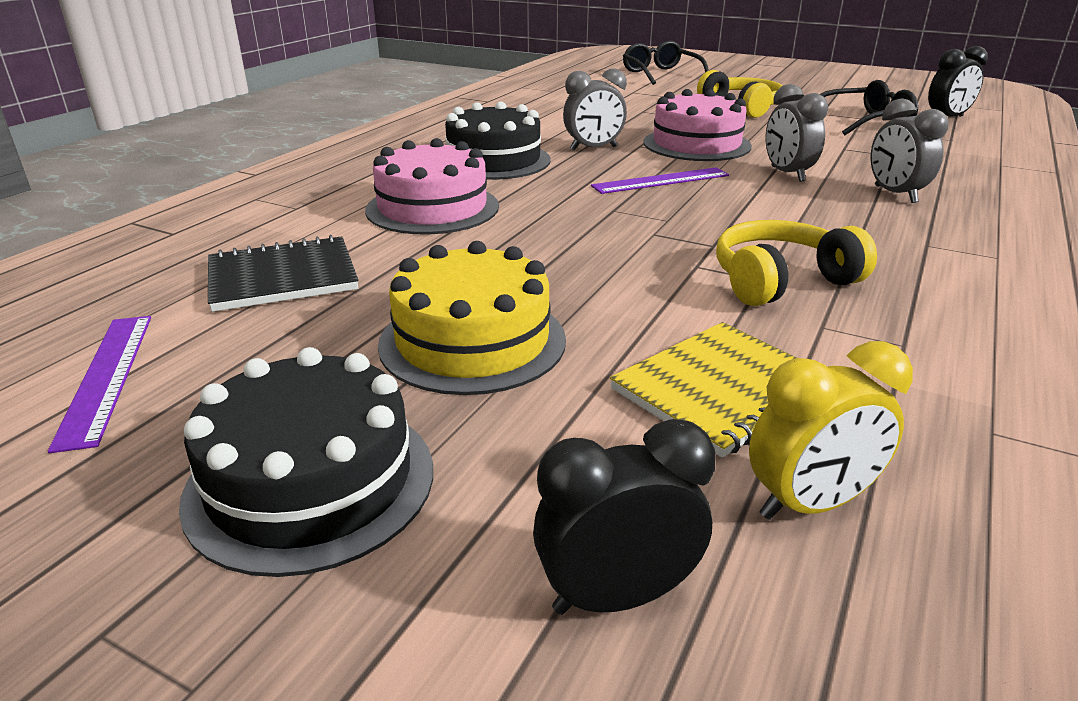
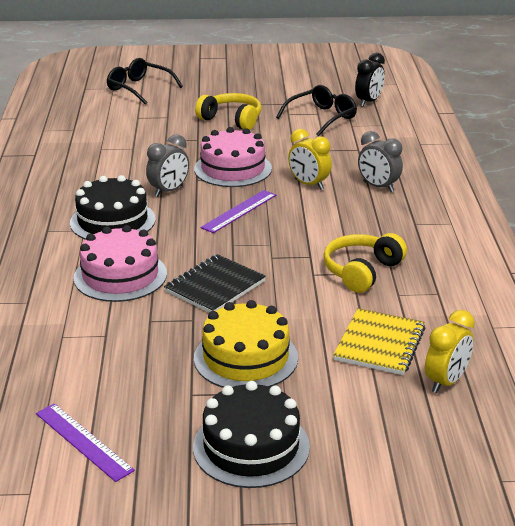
camera: 30 degrees left, 0 degrees up
black notebook [208,235,358,312] -> black notebook moved to [164,254,266,313]
black clock [533,419,715,615] -> none
grey clock [766,84,828,182] -> yellow clock [288,129,332,190]

